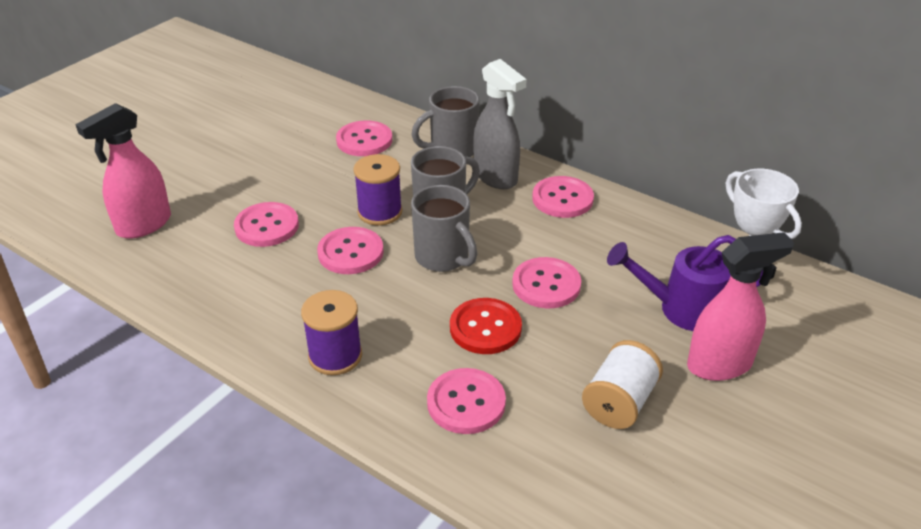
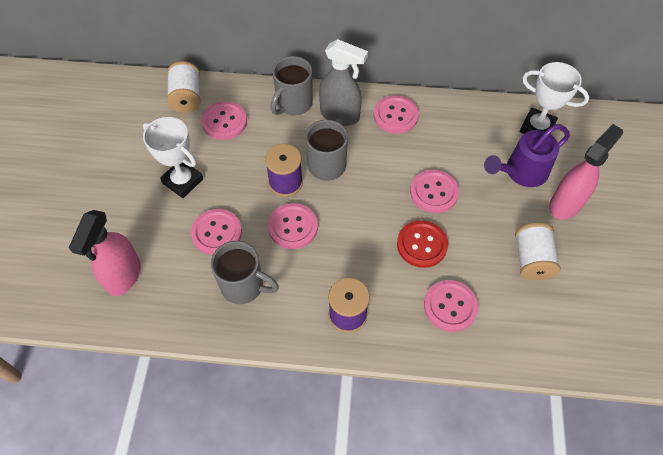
camera: 30 degrees left, 20 degrees up
grey mug [411,185,477,272] -> grey mug moved to [211,241,279,304]
none -> white trophy [143,117,203,198]
none -> white spool [167,61,201,113]

